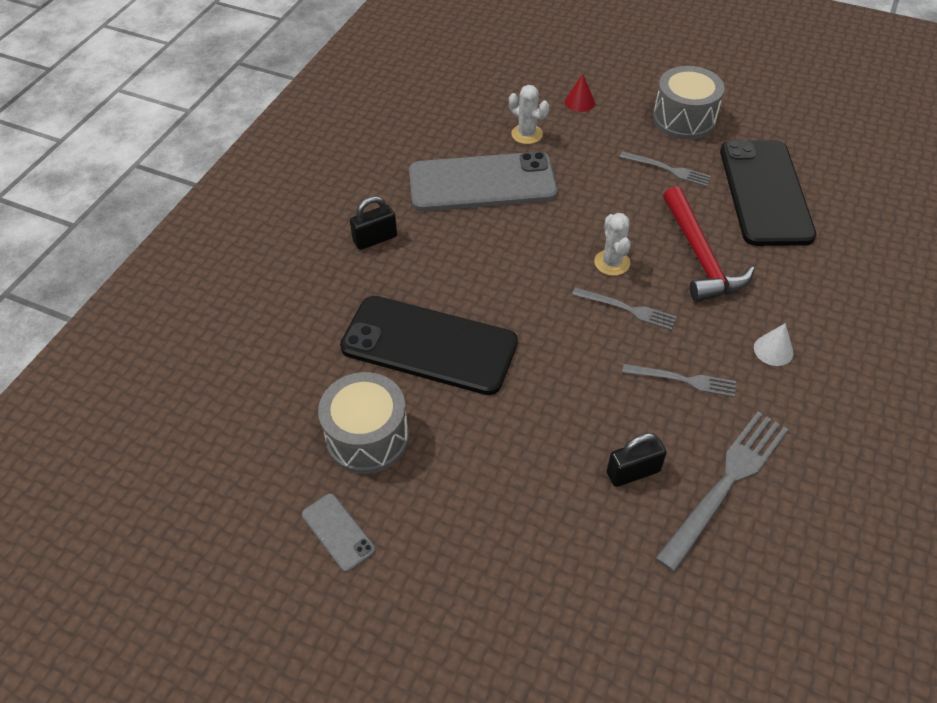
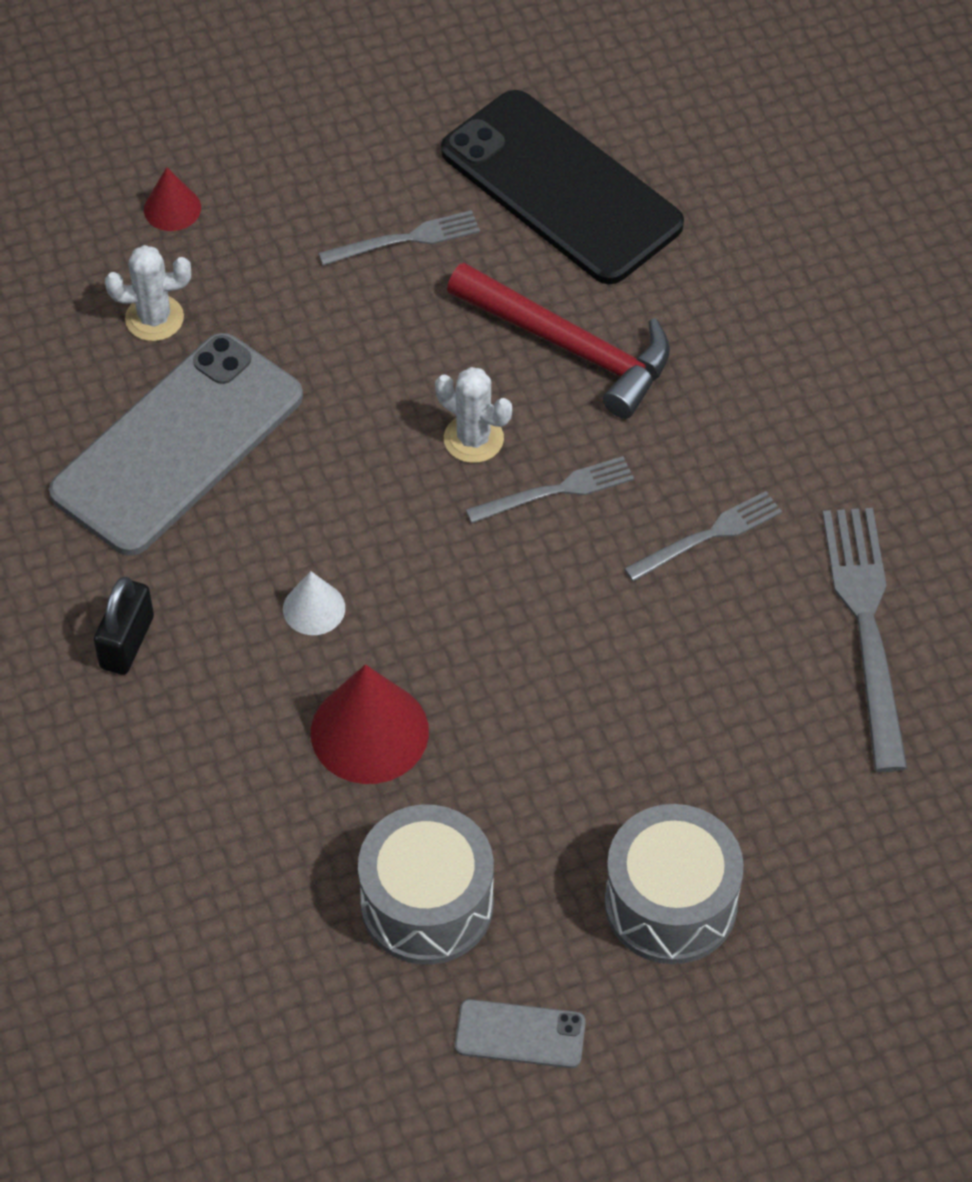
camera: 45 degrees left, 5 degrees up
black phone [340,296,518,395] -> red cone [311,664,429,784]
black padlock [607,433,667,487] -> none
grey drum [653,66,725,140] -> grey drum moved to [605,804,744,964]
white cone [754,323,793,366] -> white cone moved to [283,571,345,635]

